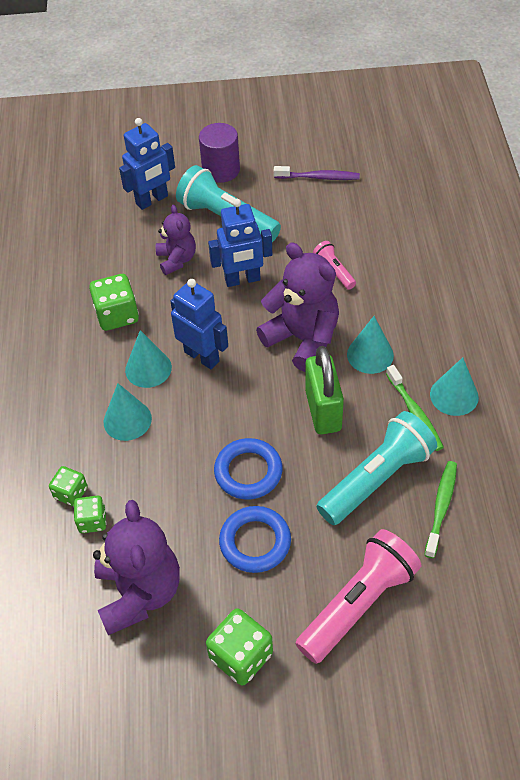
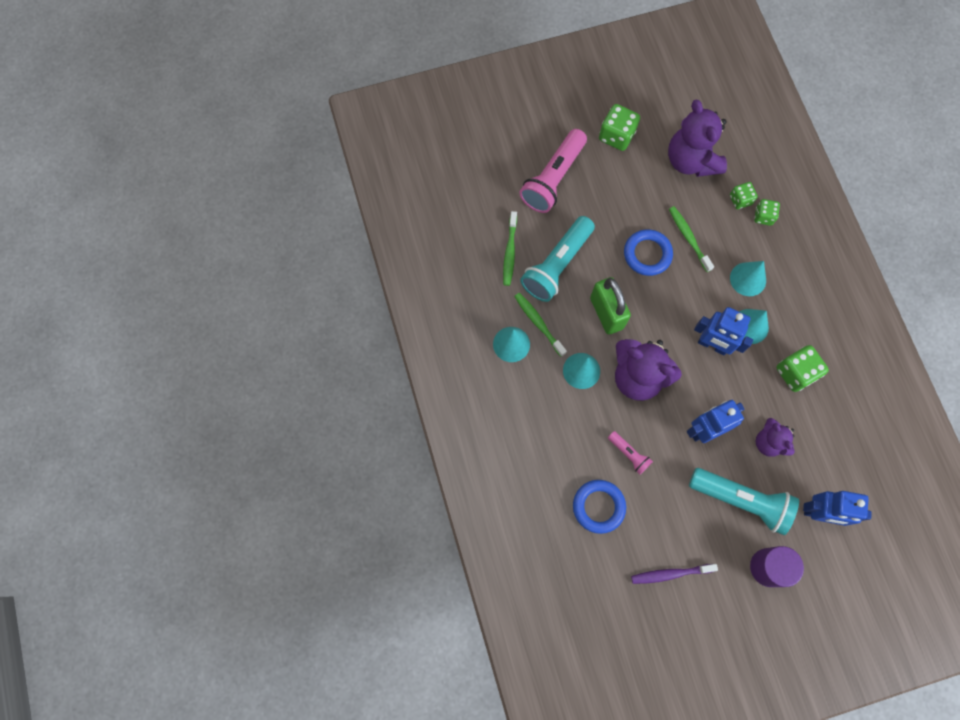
camera: 165 degrees right, 20 degrees up
blue robot [119,118,175,210] -> blue robot turned 120 degrees counterclockwise [803,491,872,526]
blue ring [219,506,291,573] -> blue ring moved to [573,480,626,534]
none -> green toothbrush [669,206,714,272]

